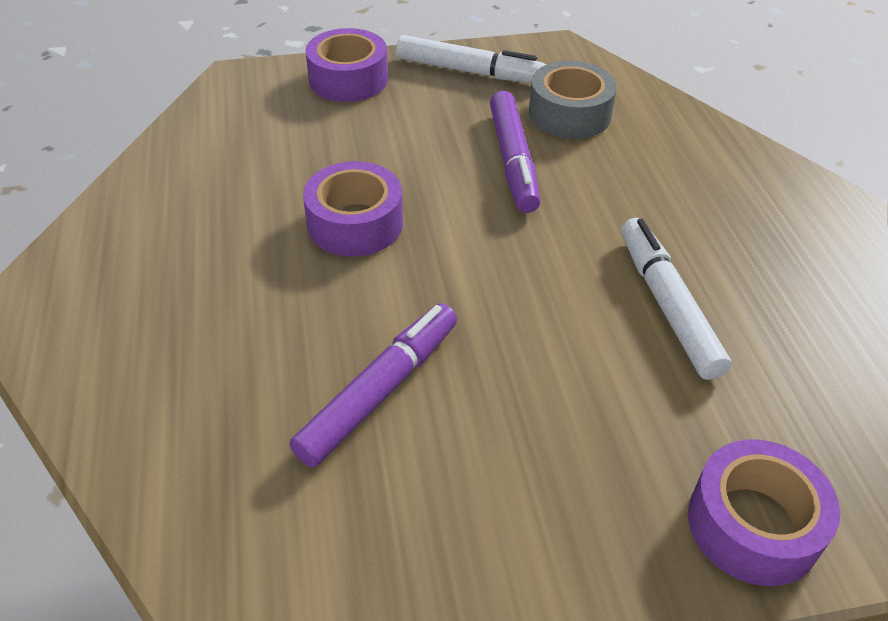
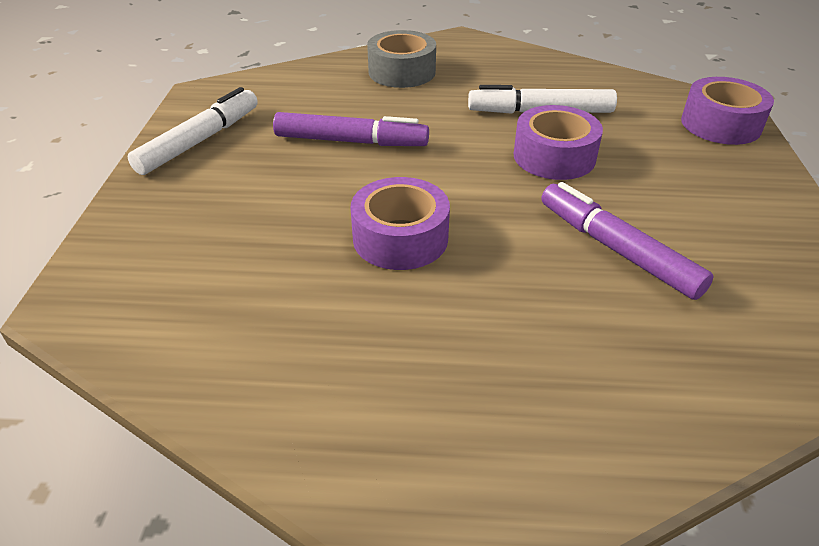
camera: 75 degrees left, 5 degrees down
purple tape [305,28,388,102] -> purple tape moved to [513,105,603,180]
grey tape [529,61,617,139] -> grey tape moved to [367,30,436,88]

